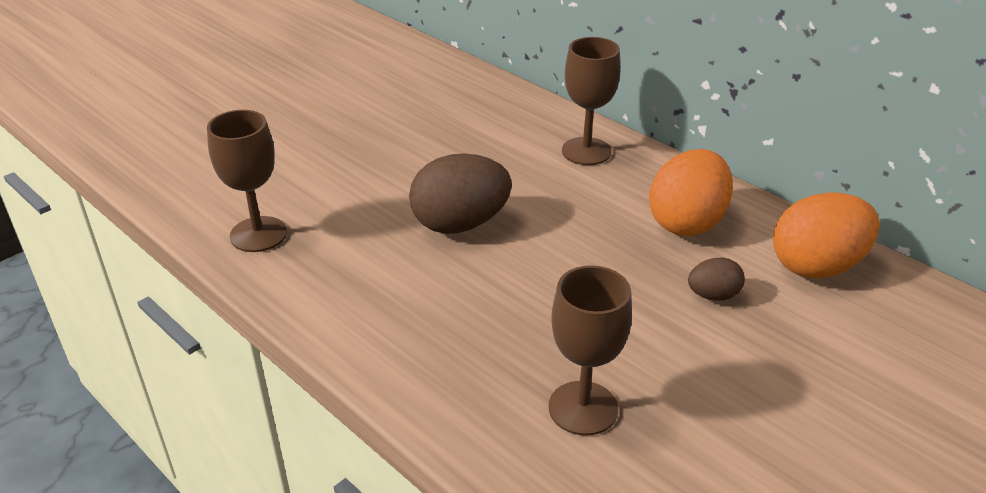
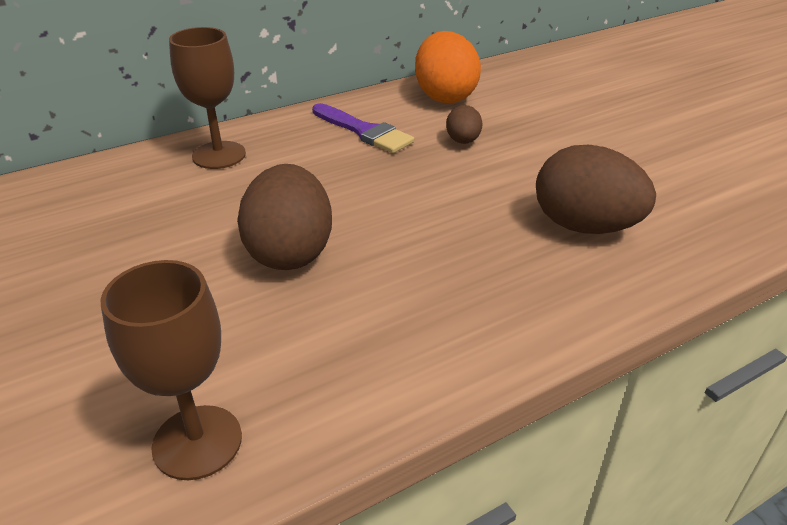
camera: 75 degrees left, 0 degrees up
brown goblet [548,265,632,436] -> brown egg [536,145,656,234]
orange egg [649,149,733,236] -> purple brush [312,103,414,153]

